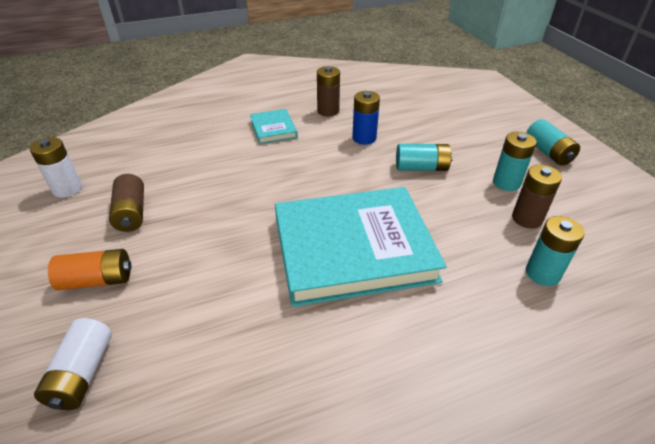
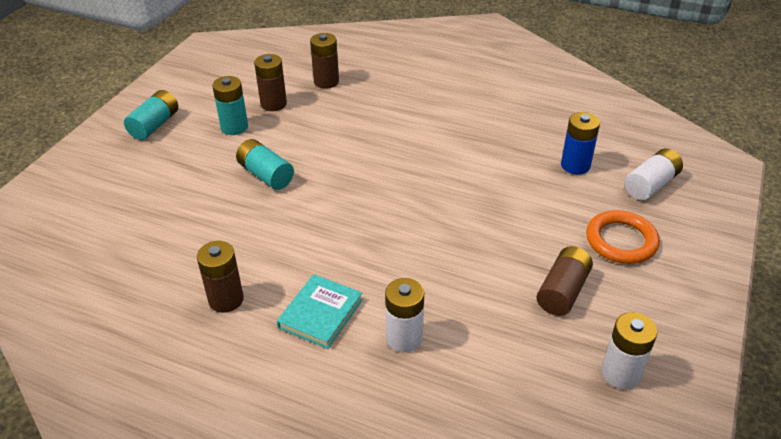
camera: 135 degrees left, 0 degrees up
orange battery [48,249,131,290] -> orange ring [586,210,660,264]
turquoise book [275,187,446,307] -> none
blue battery [352,91,380,145] -> blue battery moved to [561,112,600,175]
turquoise battery [526,216,585,286] -> brown battery [310,33,339,89]
none -> white battery [385,278,424,353]

